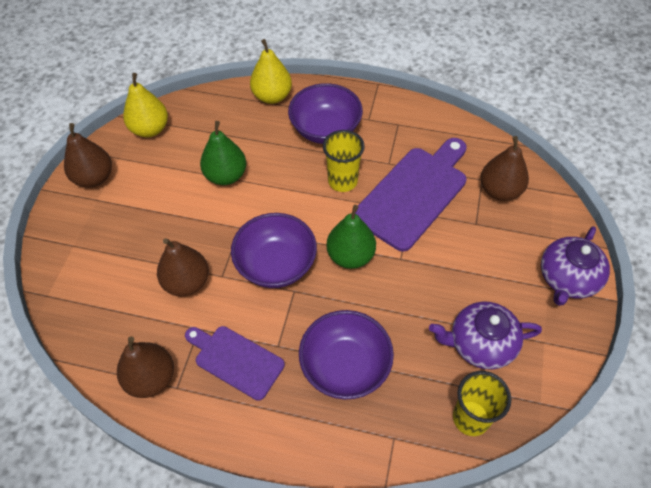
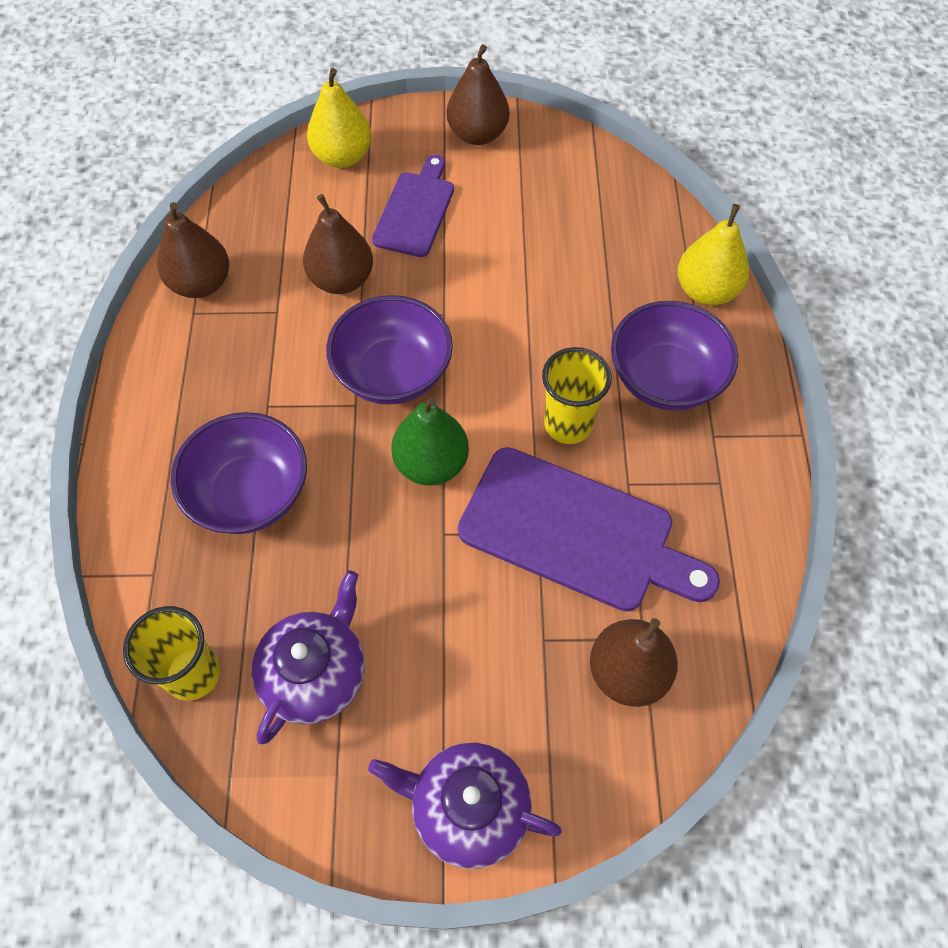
camera: 75 degrees right, 5 degrees up
yellow pear [123,73,168,137] -> yellow pear moved to [307,68,372,168]
purple cutting board [185,326,285,401] -> purple cutting board moved to [372,155,454,257]
green pear [200,121,246,185] -> none
purple teapot [429,301,542,370] -> purple teapot turned 45 degrees clockwise [251,570,364,745]

